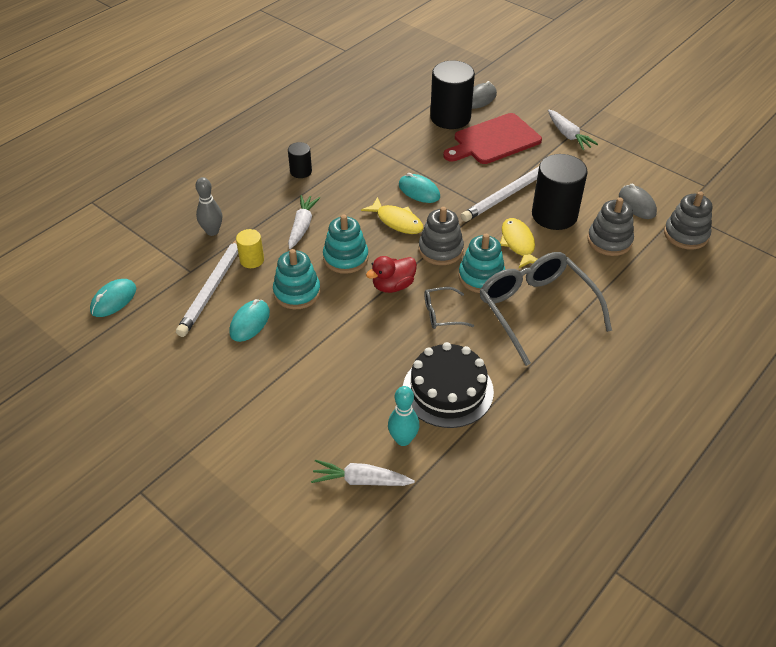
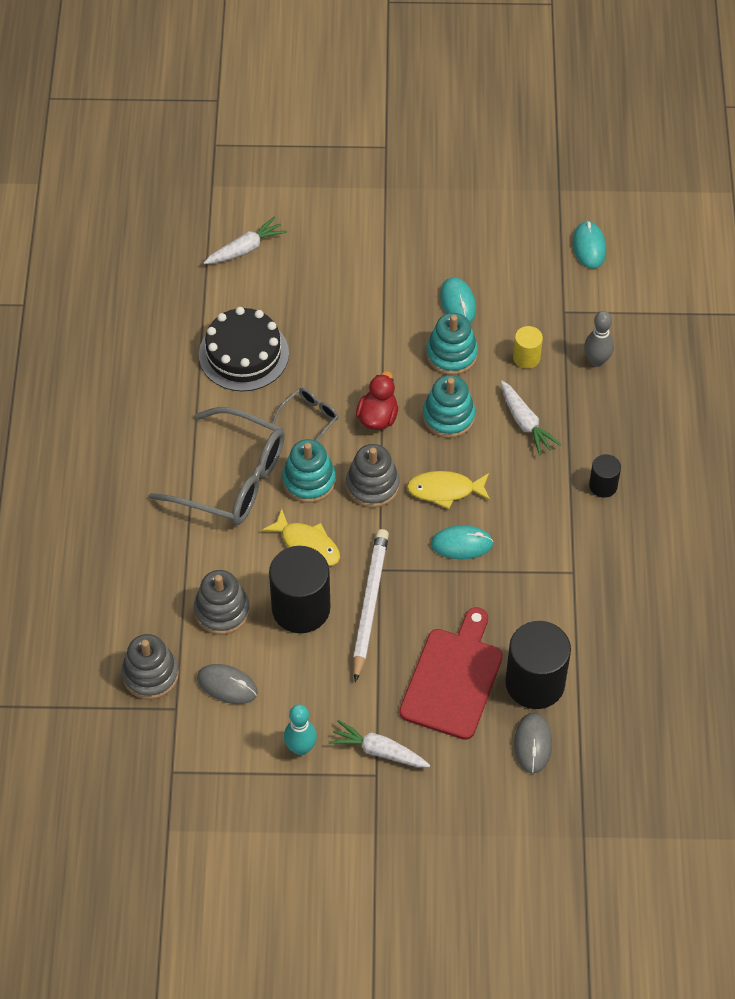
camera: 140 degrees right, 10 degrees up
white pencil [176,240,238,337] -> none
turquoise bowling pin [388,386,419,446] -> turquoise bowling pin moved to [284,704,317,755]

